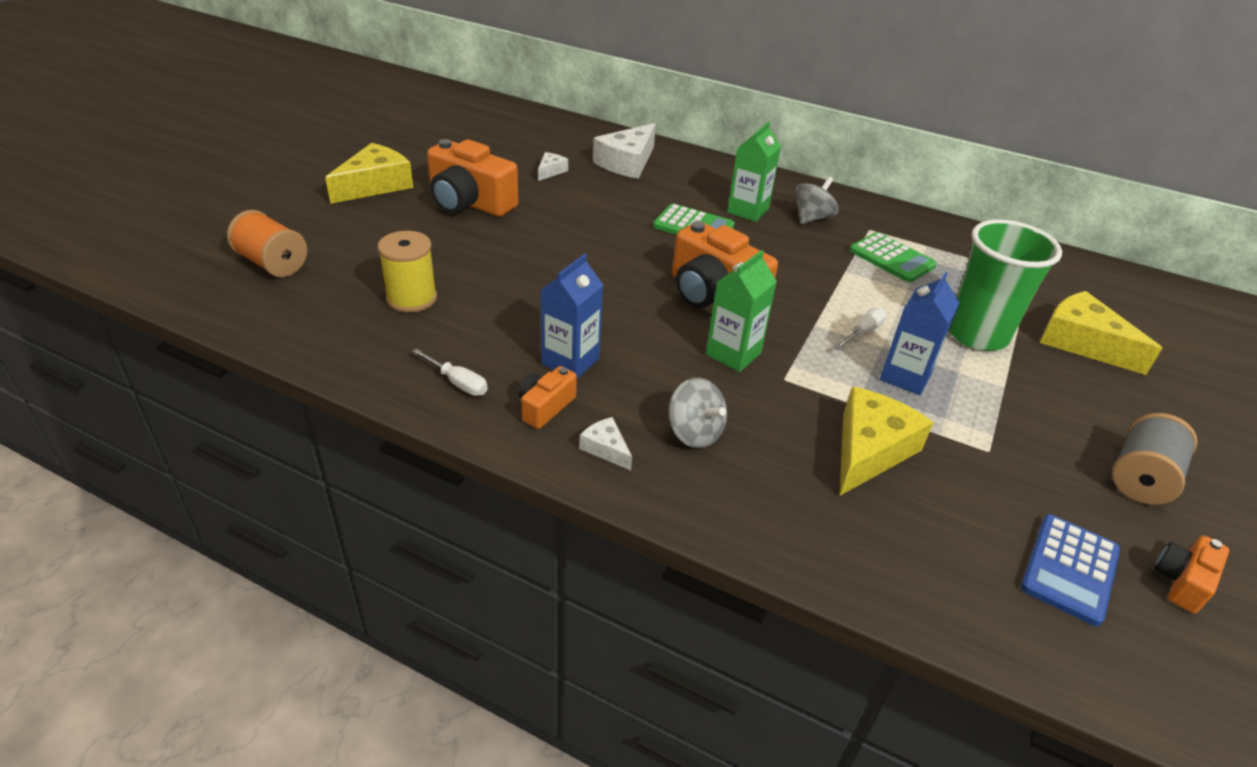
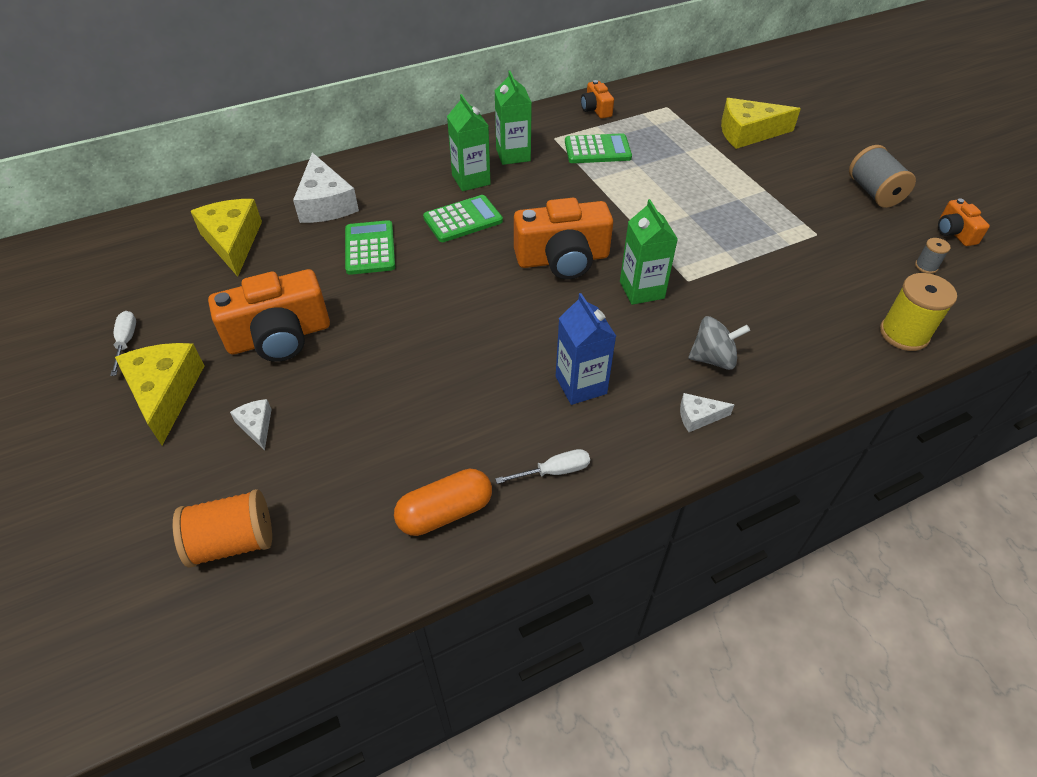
camera: 50 degrees left, 10 degrees up
yellow spool [378,231,437,313] -> yellow spool moved to [880,273,957,351]
orange camera [518,366,577,429] -> orange camera moved to [581,80,614,119]
white cheese [538,152,568,181] -> white cheese moved to [230,399,272,450]
grey spinning top [795,177,839,224] -> green carton [495,71,532,165]
white screwdriver [834,308,887,350] -> white screwdriver moved to [110,311,136,376]
yellow cheese [840,387,934,496] -> yellow cheese moved to [191,199,262,277]
blue carton [880,272,960,395] -> none
green cup [949,219,1062,351] -> none
blue calculator [1021,514,1120,626] -> grey spool [915,238,951,274]
none -> green calculator [345,220,395,275]
none -> orange capsule [394,469,492,536]

